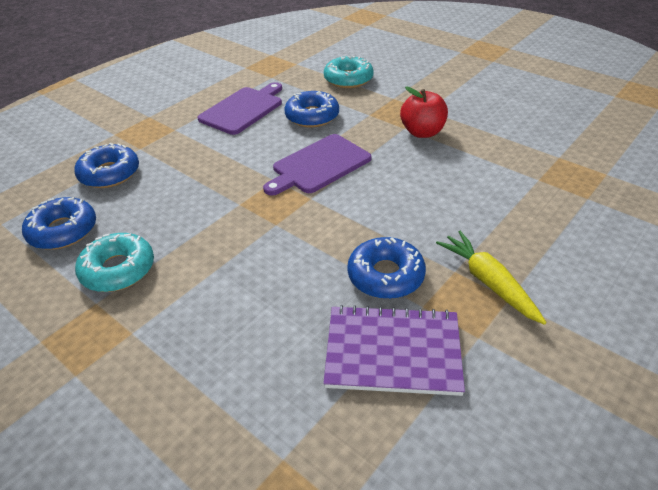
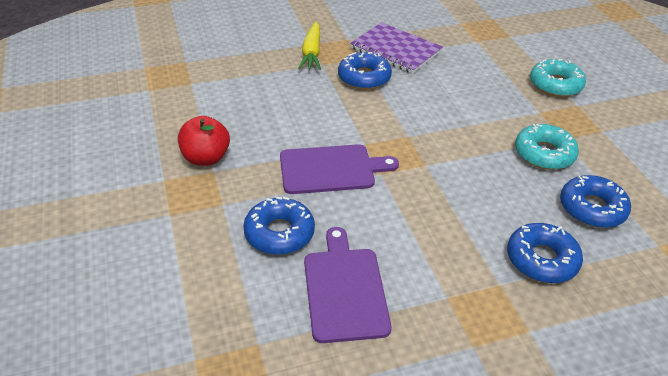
camera: 150 degrees left, 0 degrees up
purple cutting board [197,82,282,135] -> purple cutting board turned 105 degrees clockwise [304,227,392,343]
turquoise donut [324,55,373,88] -> turquoise donut moved to [530,59,586,97]

